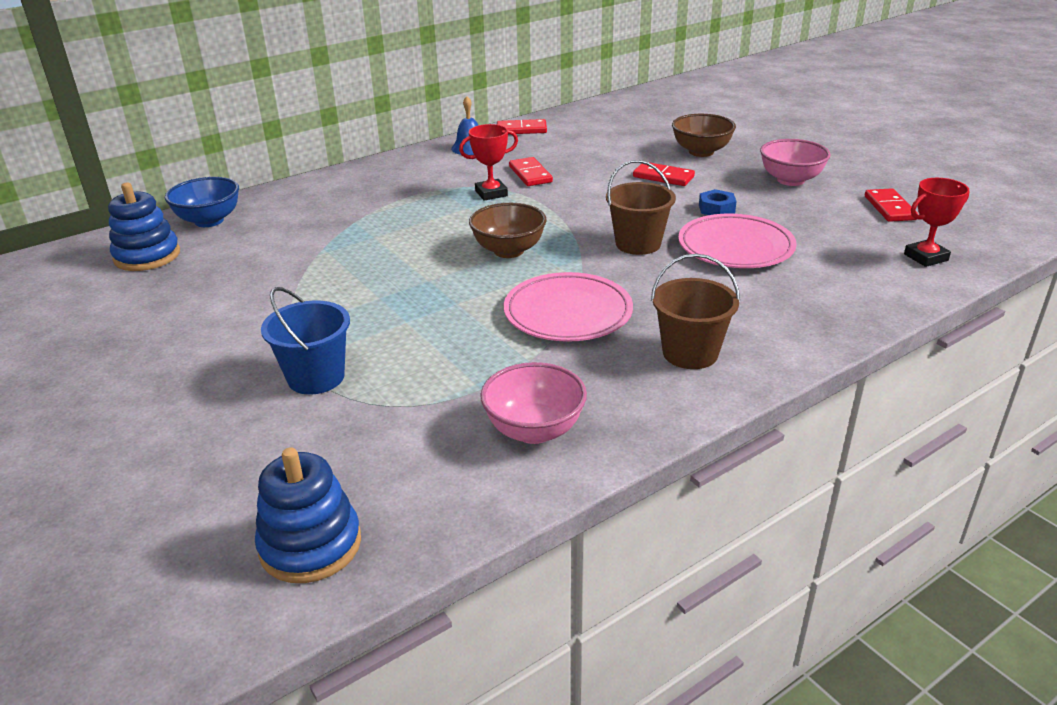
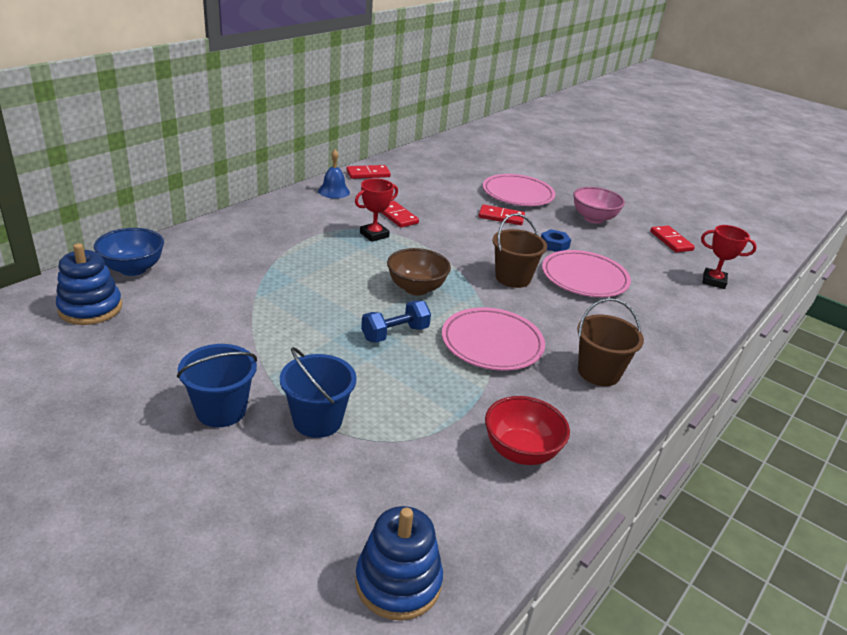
camera: 20 degrees left, 0 degrees up
pink bowl [480,362,587,444] -> red bowl [485,396,570,465]
brown bowl [672,114,736,157] -> pink plate [483,174,555,206]
red trophy [904,178,969,267] -> red trophy turned 60 degrees clockwise [701,225,757,289]
none -> blue bucket [177,344,257,427]
none -> blue dumbbell [361,300,431,343]

